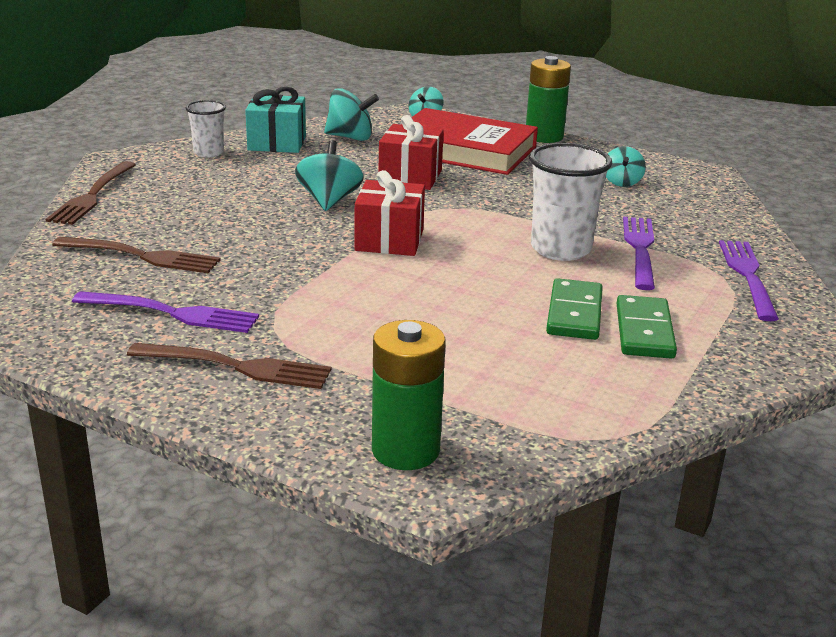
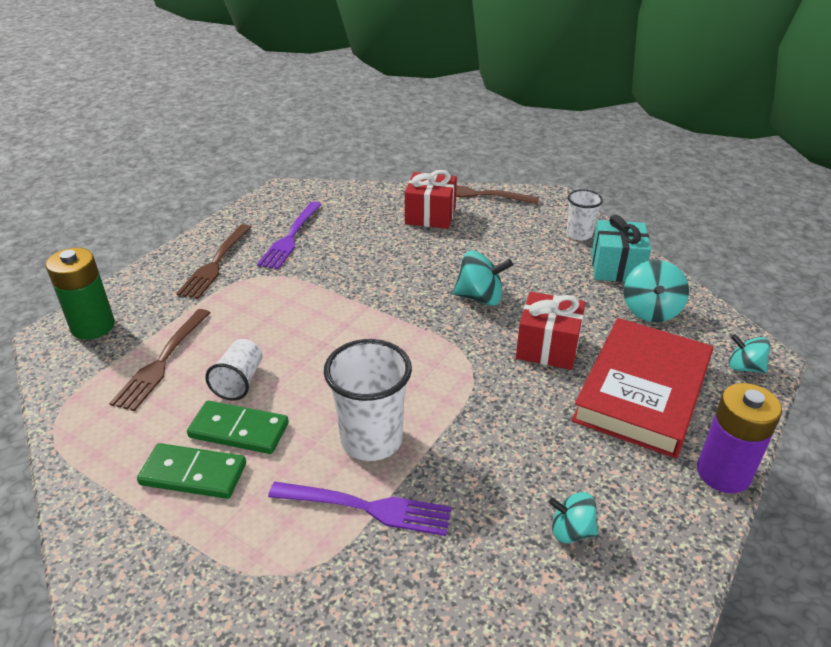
camera: 95 degrees right, 10 degrees up
brown fork [52,237,221,273] -> brown fork moved to [109,309,210,411]
red gift [355,170,425,256] -> red gift moved to [405,170,457,229]
green battery [526,56,571,143] -> purple battery [697,383,782,493]
purple fork [719,240,779,321] -> none
none -> white cup [205,339,262,401]

